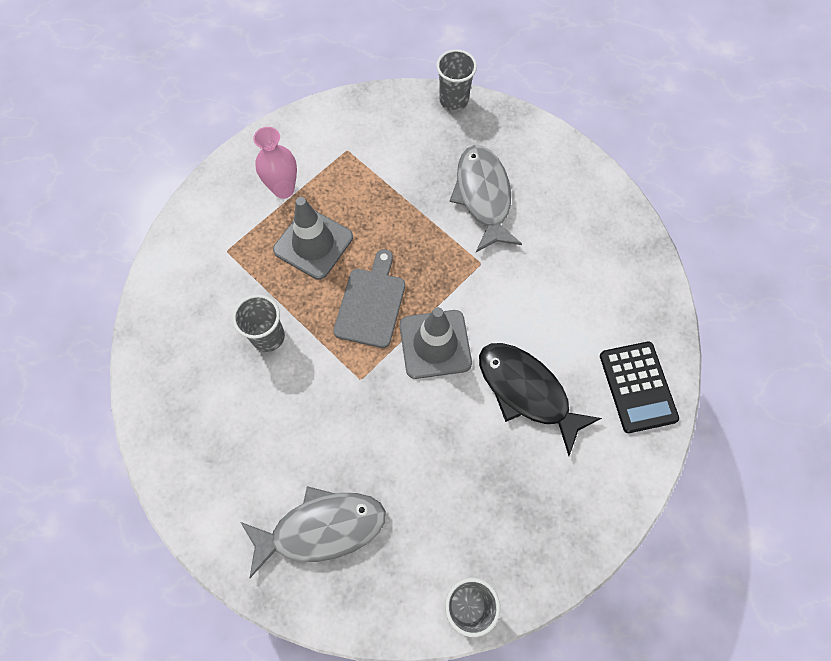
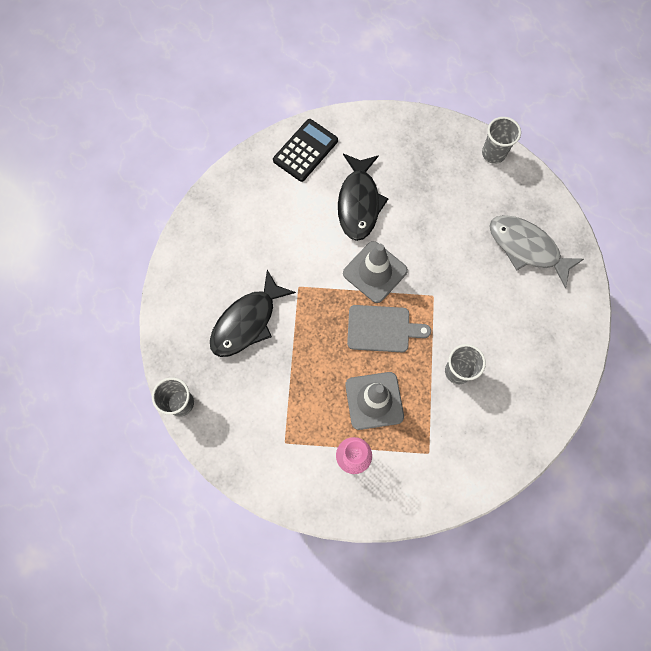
camera: 130 degrees left, 5 degrees up
grey cutting board [333,249,405,348] -> grey cutting board turned 150 degrees counterclockwise [347,305,431,352]
grey fish [449,145,522,252] -> black fish [210,270,296,357]

